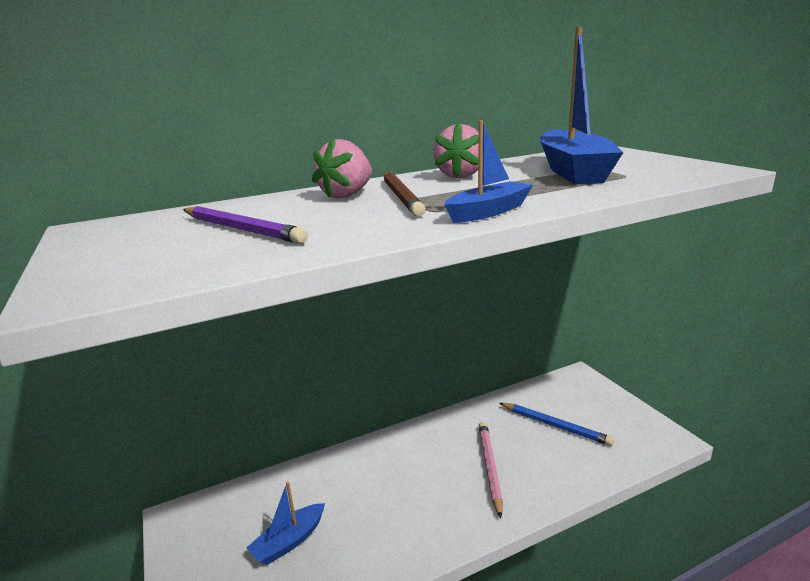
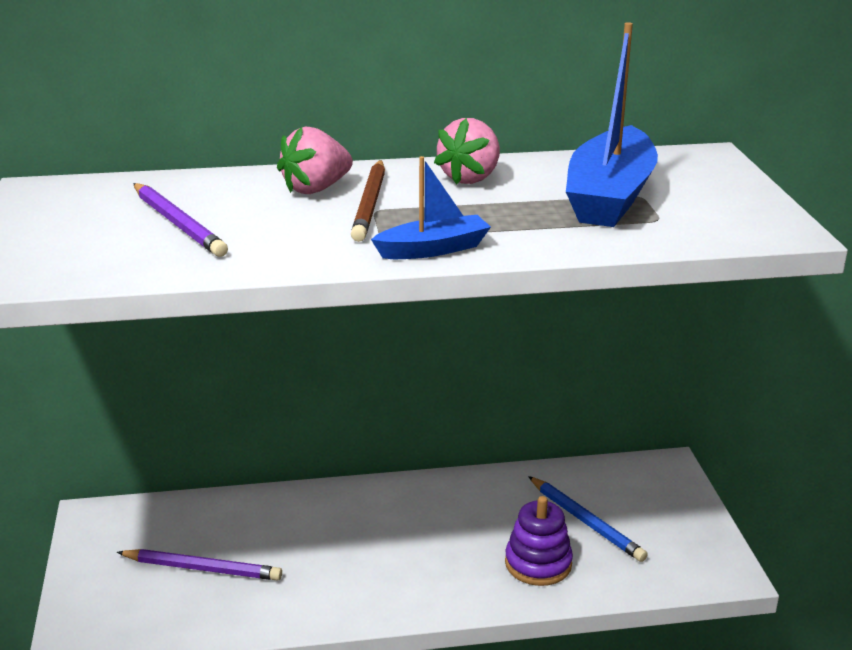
camera: 15 degrees right, 5 degrees up
blue boat [247,482,325,565] -> purple pencil [116,549,282,581]
pink pencil [479,422,503,519] -> none
none -> purple stacking toy [505,496,573,586]

